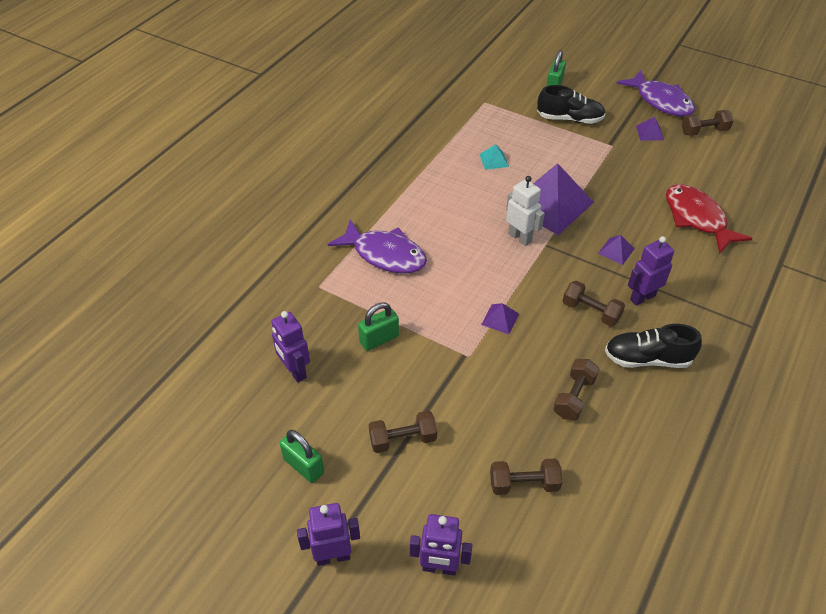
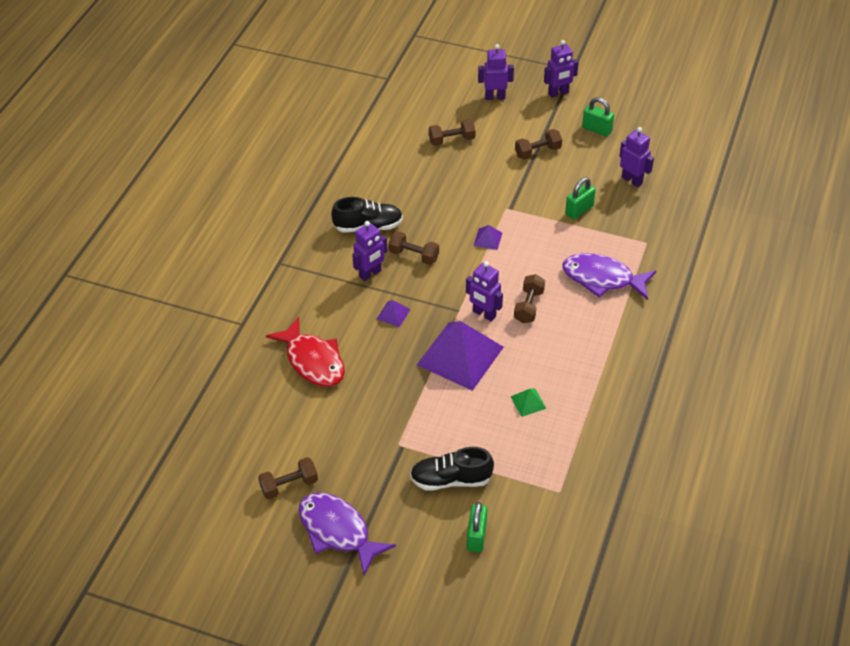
camera: 170 degrees right, 0 degrees up
turquoise pyramid [479,144,509,170] -> green pyramid [510,388,547,417]
white robot [506,176,545,246] -> purple robot [466,261,503,321]
brown dumbbell [553,359,599,420] -> brown dumbbell moved to [514,274,545,323]
purple pyramid [636,117,664,140] -> none

